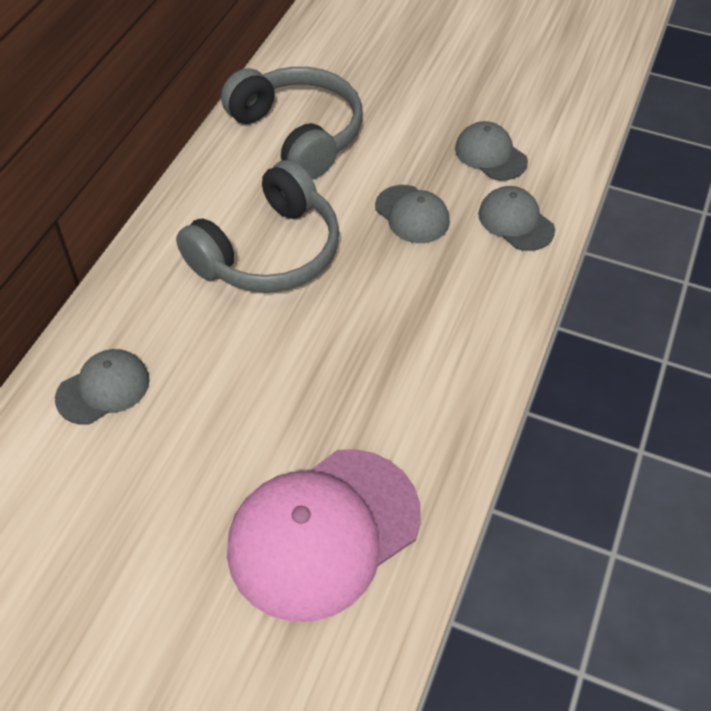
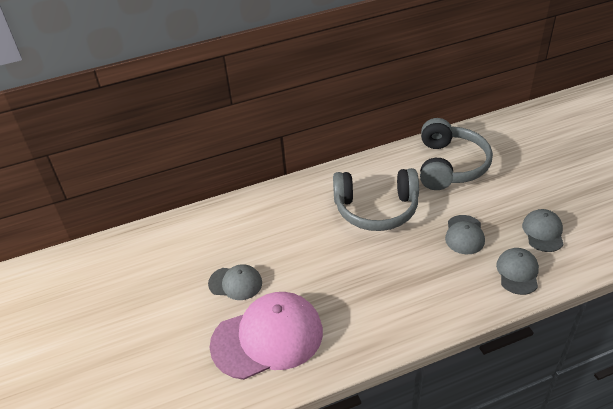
camera: 50 degrees right, 10 degrees down
grey cap [55,349,150,425] -> grey cap moved to [208,264,262,300]
pink cap [227,449,421,622] -> pink cap turned 150 degrees clockwise [209,292,323,380]

